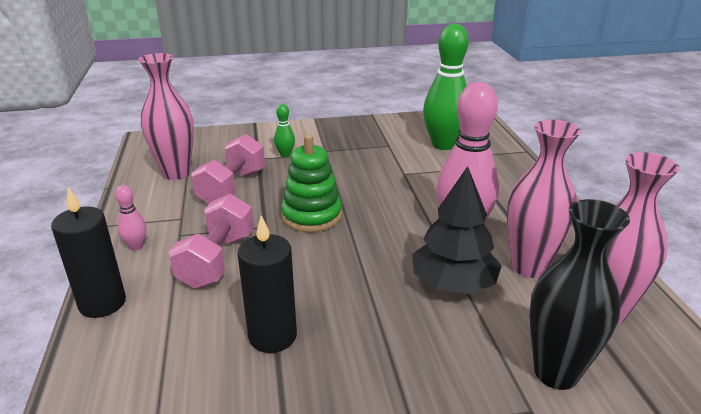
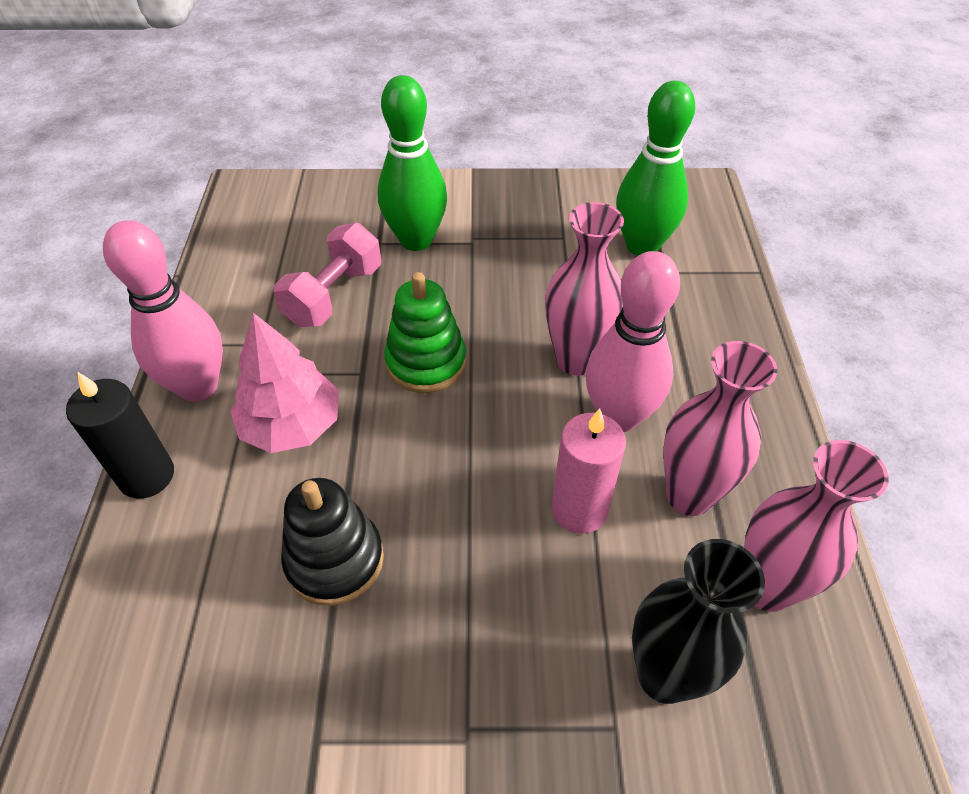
camera: 10 degrees right, 20 degrees up
pink bowling pin [115,185,147,250] -> pink bowling pin [103,220,223,402], size x2.30
pink vase [138,53,194,180] -> pink vase moved to [545,202,624,376]
pink dumbbell [169,194,254,289] -> pink tree [230,313,339,453]
black candle [238,215,297,353] -> black stacking toy [281,478,384,606]
green bowling pin [274,104,295,157] -> green bowling pin [378,75,447,251], size x2.30
black tree [412,166,502,294] -> pink candle [552,408,626,534]

